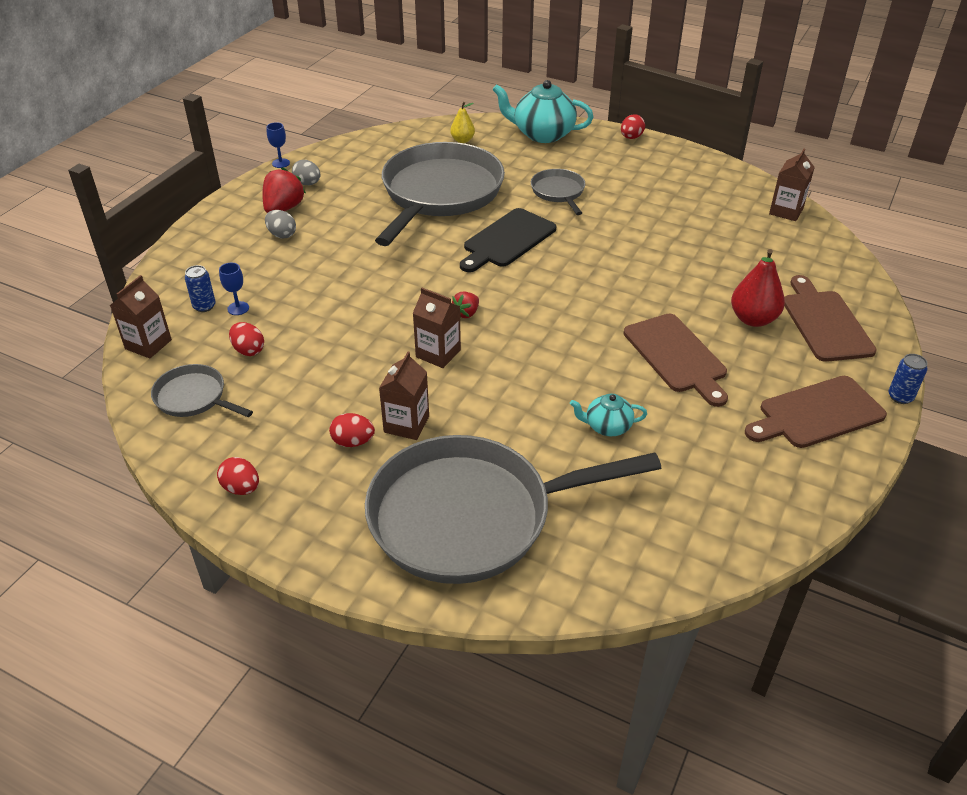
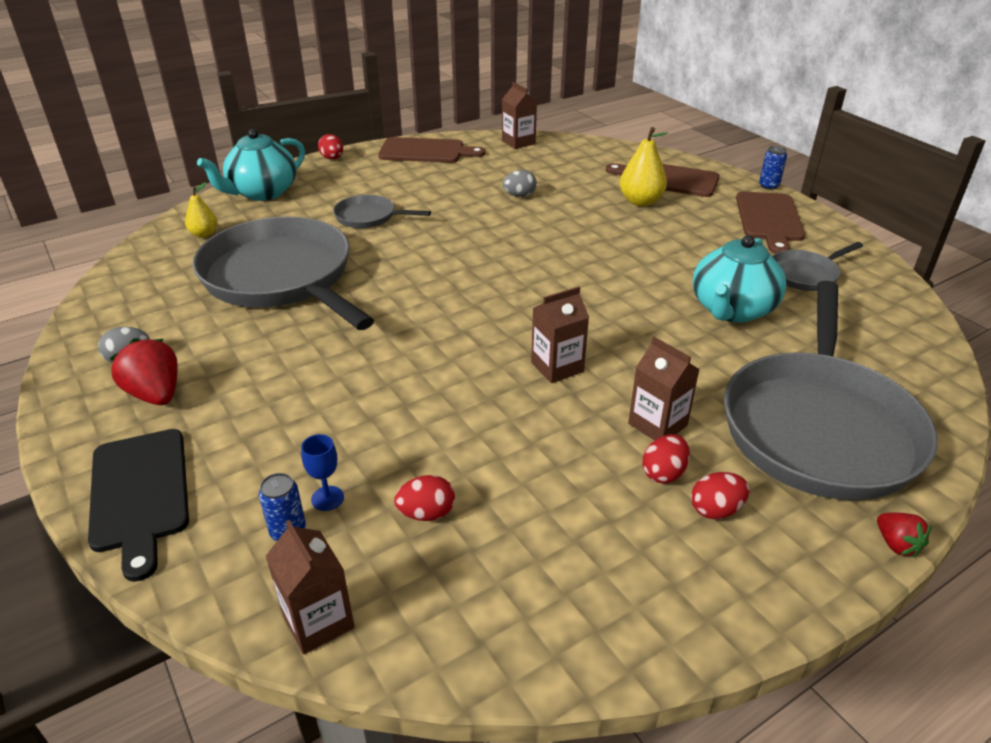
camera: 60 degrees left, 5 degrees down
grey pan [151,364,253,417] -> grey pan moved to [772,242,863,291]
red egg [217,457,259,495] -> red egg moved to [691,472,749,519]
grey egg [265,210,296,238] -> grey egg moved to [503,170,537,197]
blue goblet [266,122,290,168] -> none
red strawberry [452,291,479,318] -> red strawberry moved to [877,513,931,557]
black cutting board [460,208,556,272] -> black cutting board moved to [88,429,189,582]
turquoise teapot [570,394,647,436] -> turquoise teapot [693,235,786,323], size x1.91
brown cutting board [624,314,728,407] -> brown cutting board moved to [378,137,486,163]
red pear [731,249,785,327] -> yellow pear [620,127,668,206]

